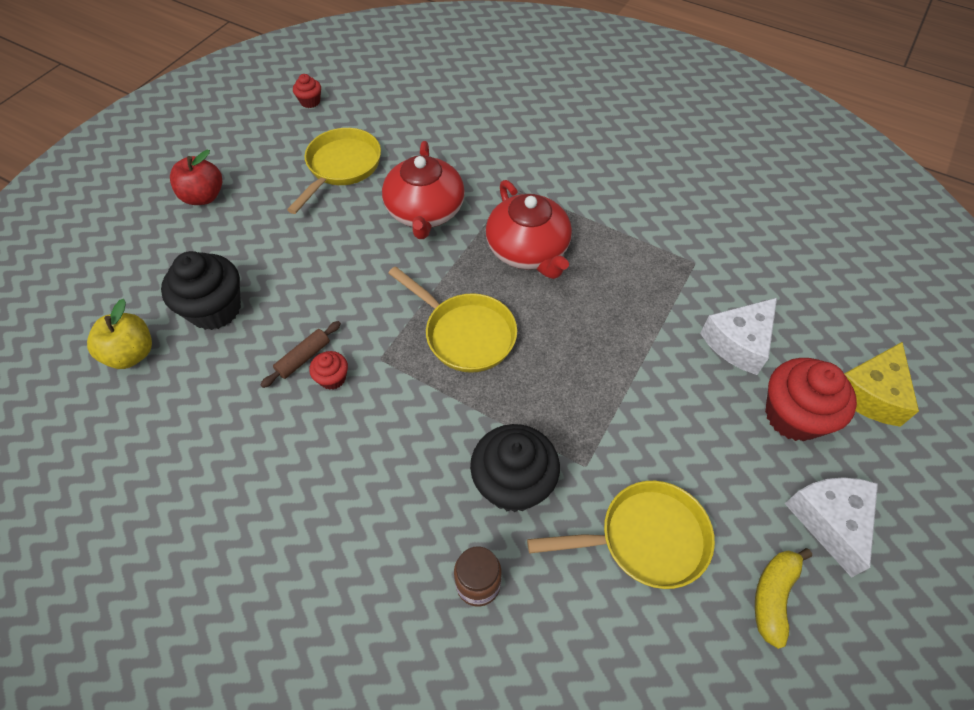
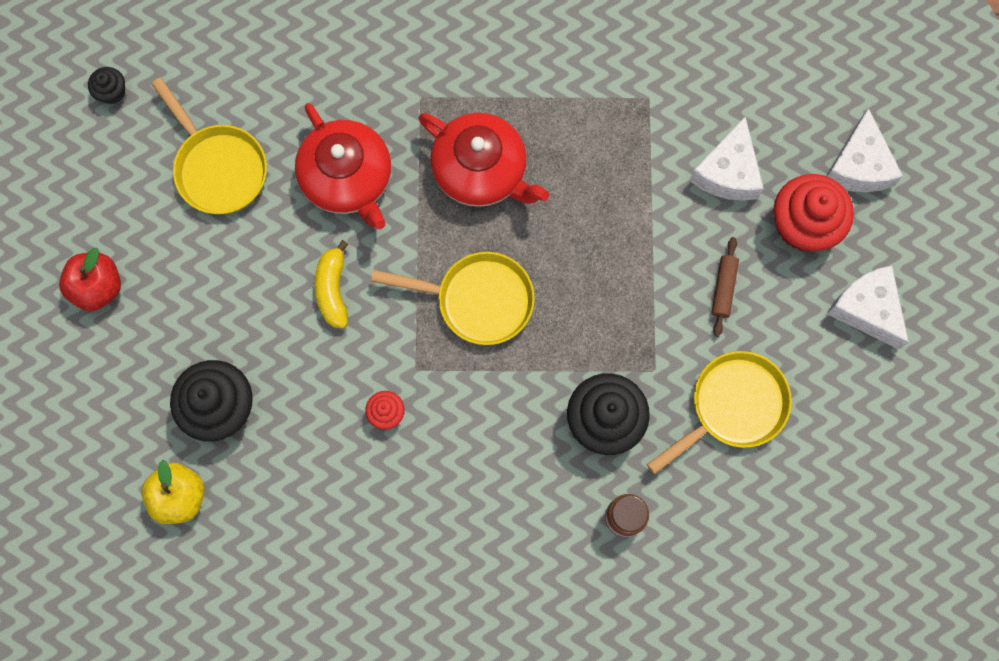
camera: 30 degrees left, 20 degrees up
brown rolling pin [260,321,341,388] -> brown rolling pin moved to [711,237,739,337]
yellow pan [287,128,381,214] -> yellow pan turned 150 degrees clockwise [151,77,267,214]
red cupcake [293,74,321,108] -> black cupcake [88,67,125,104]
yellow banana [755,548,812,649] -> yellow banana moved to [315,240,348,328]
yellow cheese [844,342,919,427] -> white cheese [827,108,903,192]

